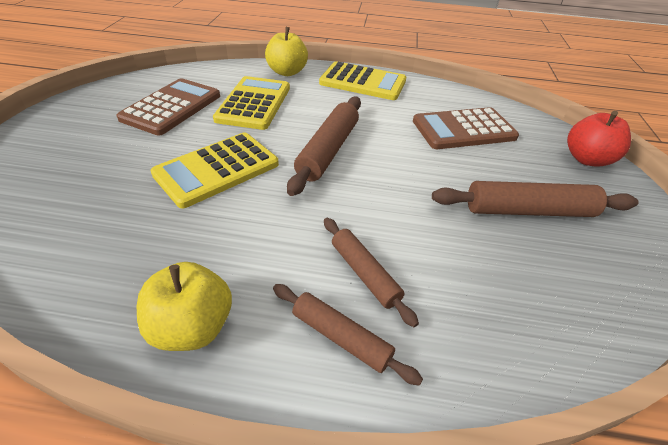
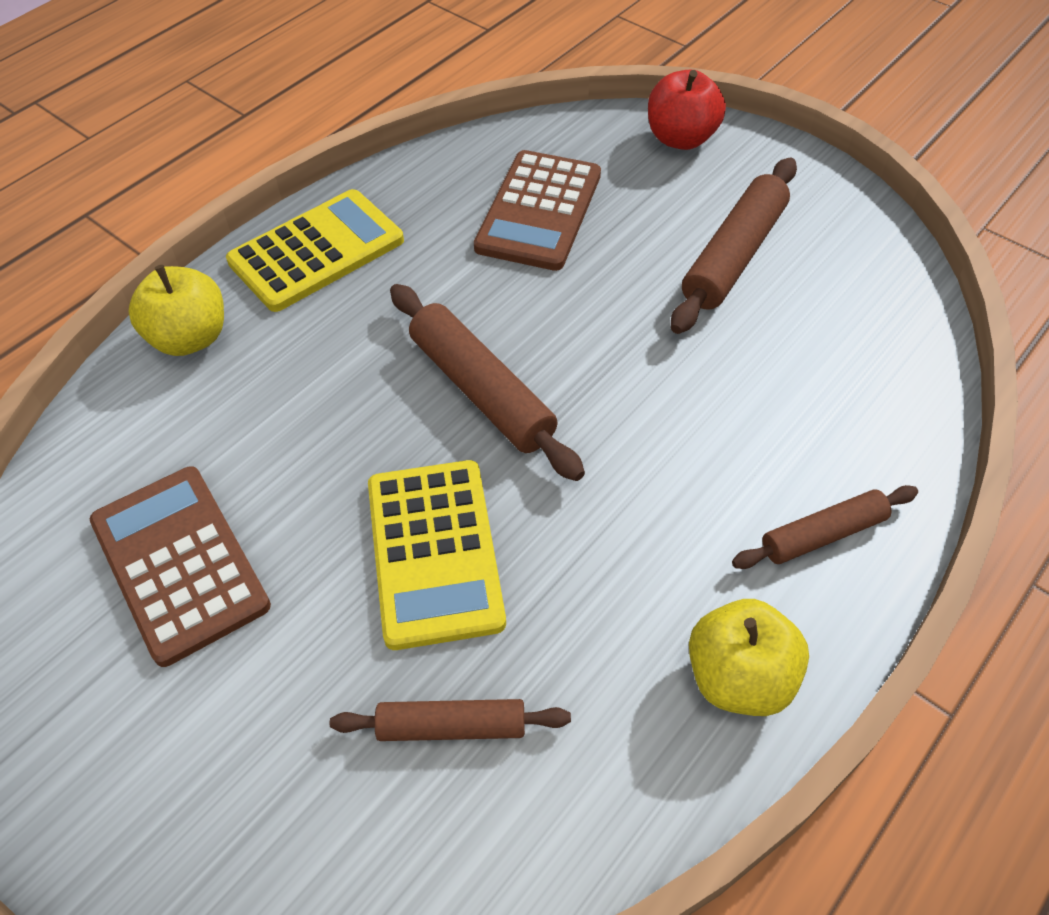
camera: 55 degrees left, 10 degrees up
yellow calculator [213,76,290,130] -> none
brown rolling pin [324,218,419,327] -> brown rolling pin moved to [330,699,571,741]

